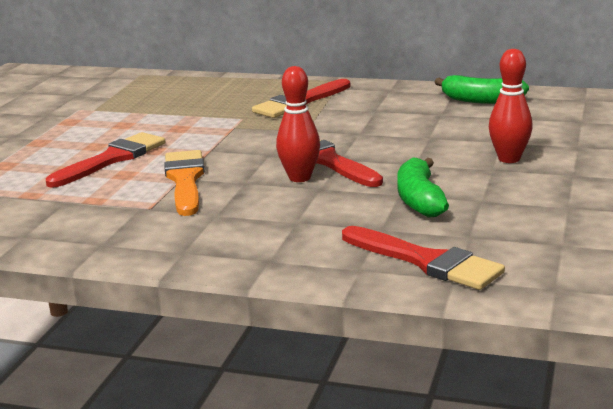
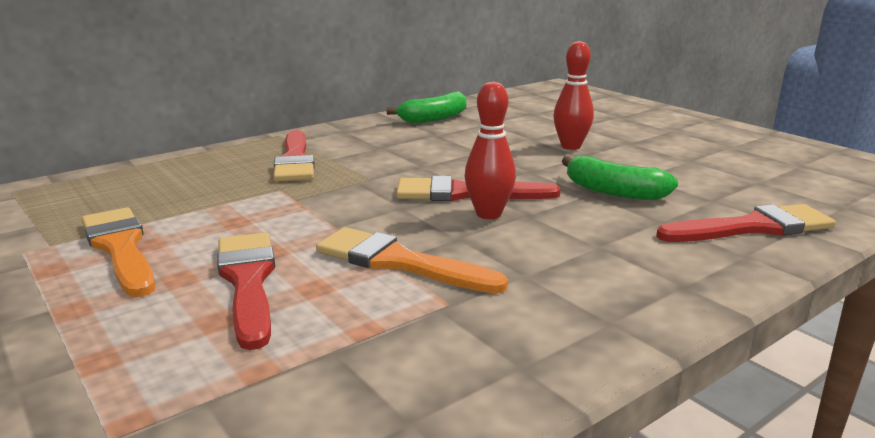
camera: 55 degrees left, 0 degrees up
none -> orange brush [82,207,155,297]

